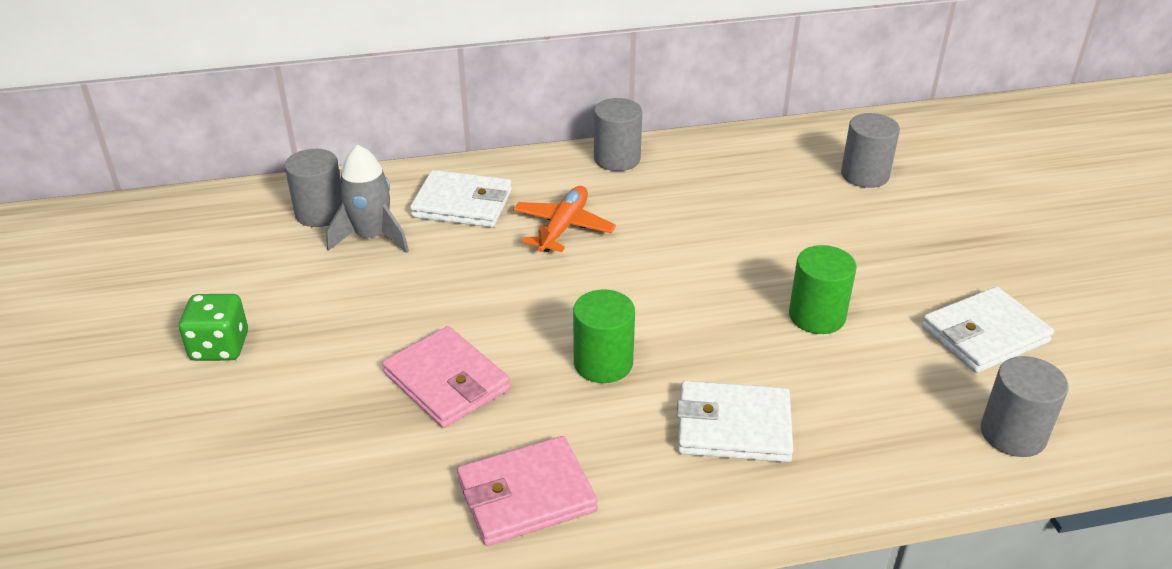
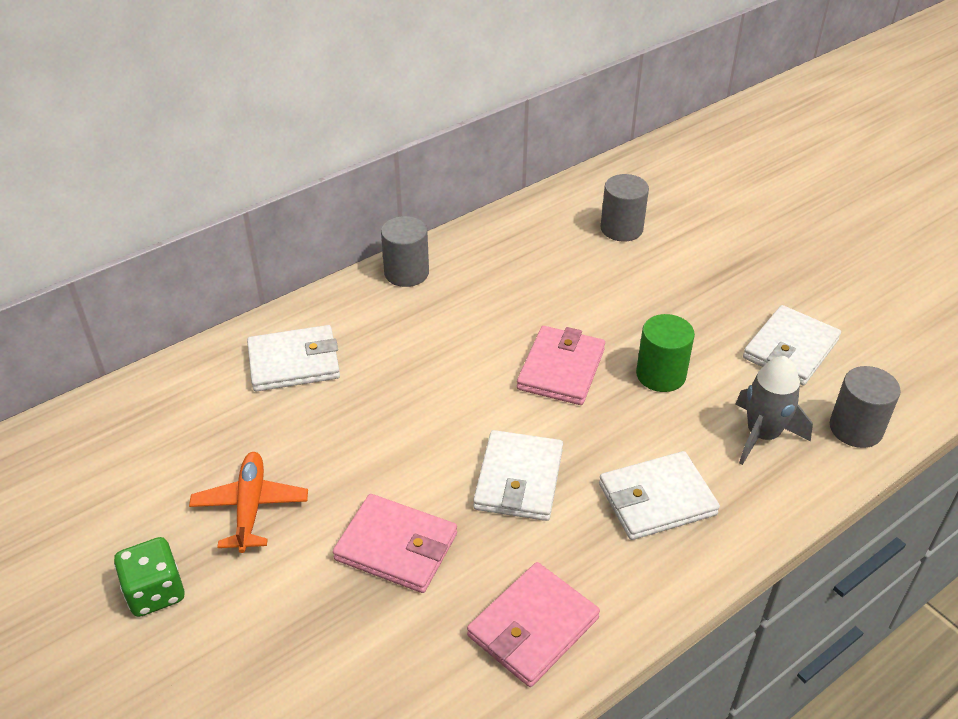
camera: 25 degrees left, 5 degrees up
grey cylinder [284,149,342,227] -> none
grey rocket [326,144,409,253] -> grey rocket moved to [735,356,813,465]
orange plane [513,186,616,252] -> orange plane moved to [189,452,308,553]
green cylinder [573,290,635,383] -> white wallet [473,430,563,521]
none -> pink wallet [517,326,605,405]

